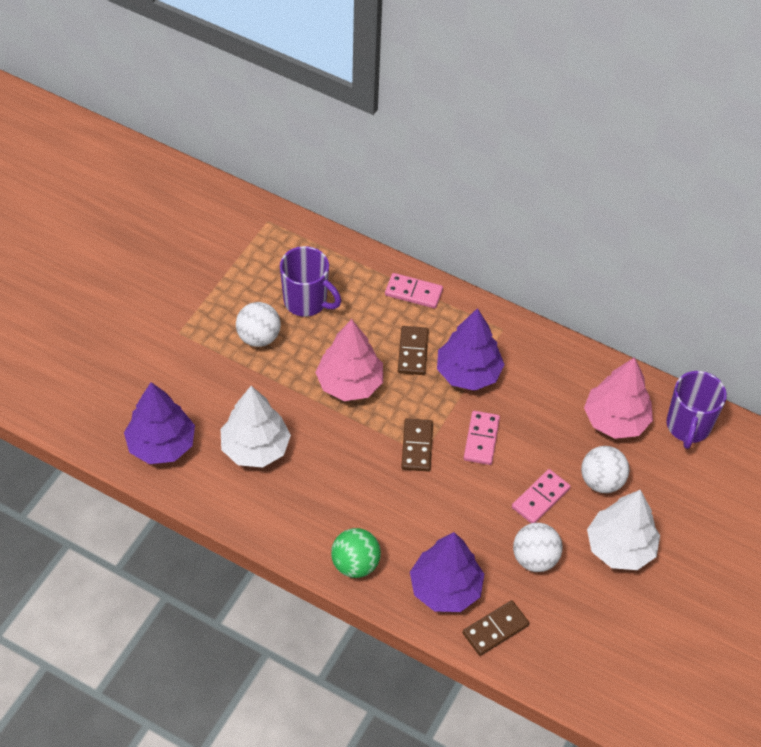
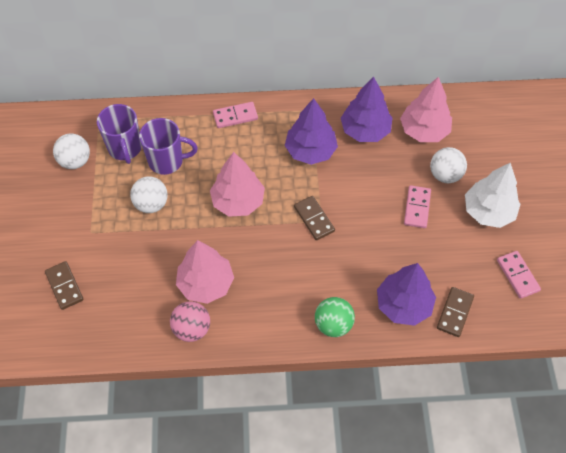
camera: 30 degrees left, 5 degrees up
purple tree [124,382,195,464] -> purple tree moved to [341,77,393,142]
white tree [221,386,291,467] -> pink tree [176,240,234,304]
brown domino [398,326,429,375] -> brown domino moved to [45,261,84,310]
pink domino [464,411,500,465] -> pink domino moved to [497,251,541,299]
white ball [513,523,563,572] -> white ball moved to [53,134,90,169]
purple mug [666,371,727,449] -> purple mug moved to [97,104,142,164]
none -> pink ball [170,301,210,342]

